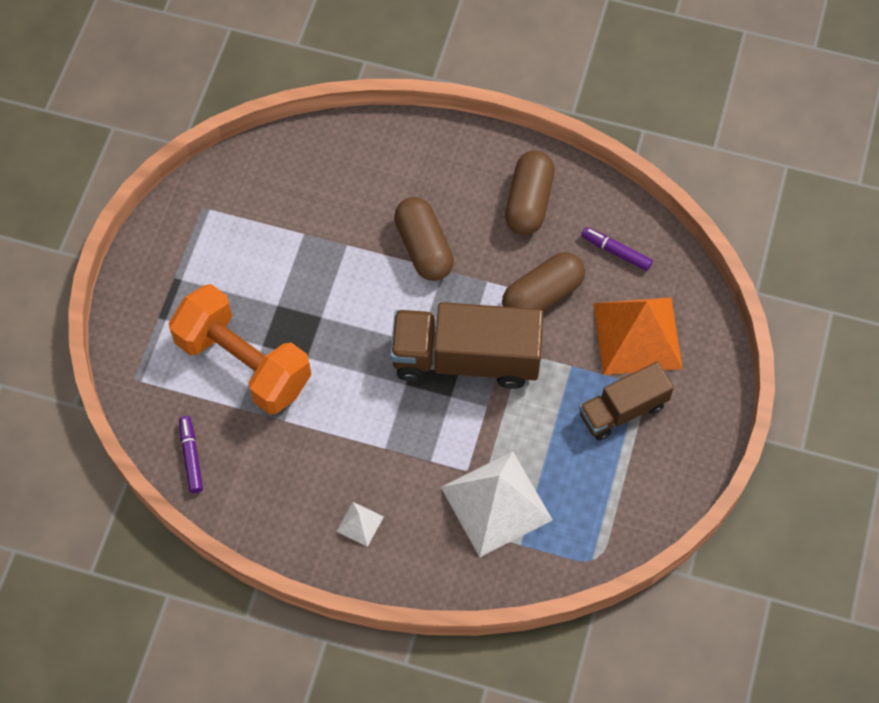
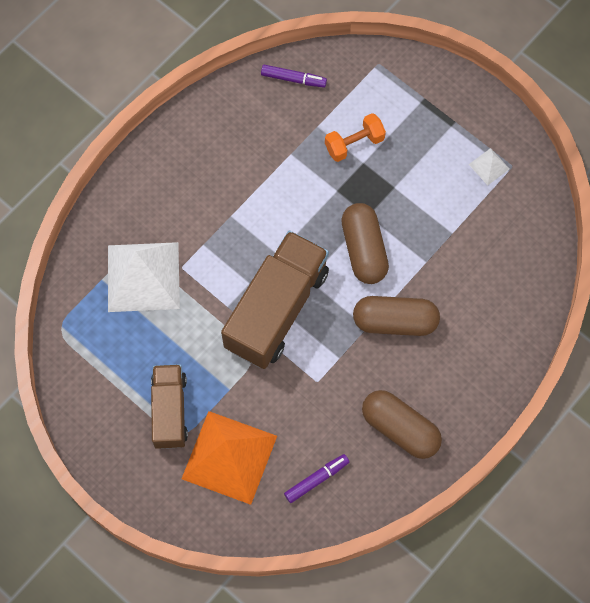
camera: 115 degrees right, 5 degrees up
orange dumbbell [169,284,311,415] -> orange dumbbell [325,113,386,162], size x0.48
white pyramid [336,502,384,547] -> white pyramid moved to [469,148,509,185]
brown capsule [502,252,585,312] -> brown capsule moved to [341,203,389,284]

